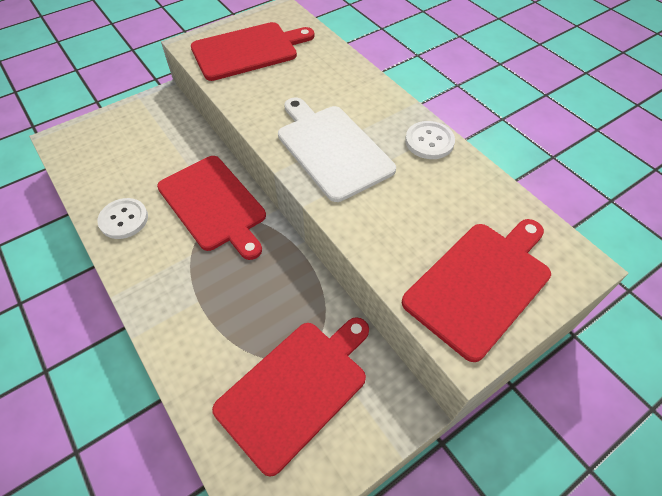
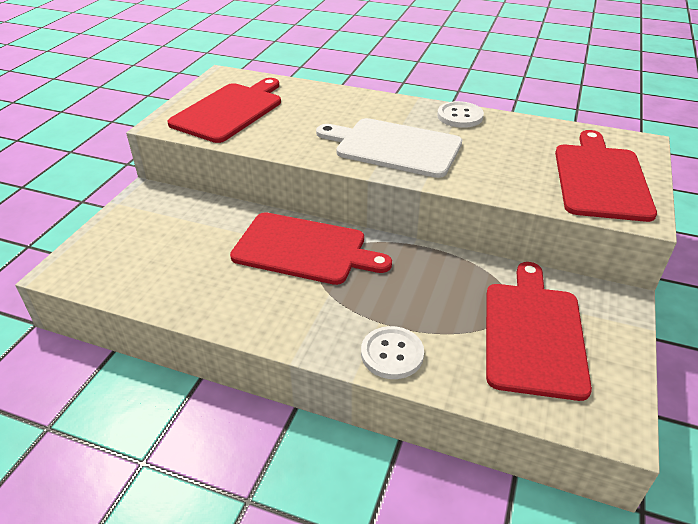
camera: 35 degrees left, 15 degrees down
white button [97,198,148,239] -> white button moved to [361,326,424,379]

